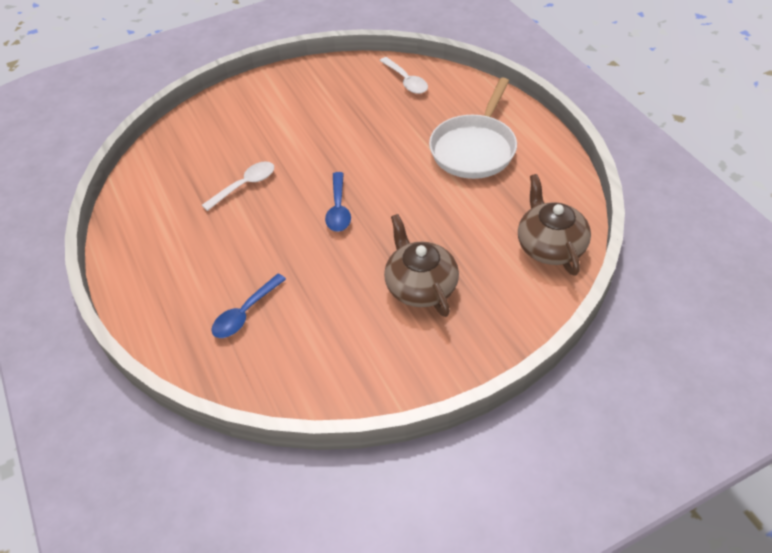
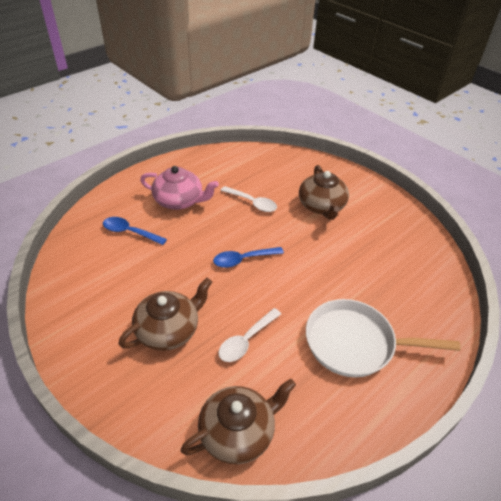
camera: 70 degrees right, 5 degrees down
white spoon [380,57,428,94] -> white spoon moved to [218,308,281,362]
none -> pink teapot [140,166,219,210]
none -> brown teapot [299,165,349,220]

